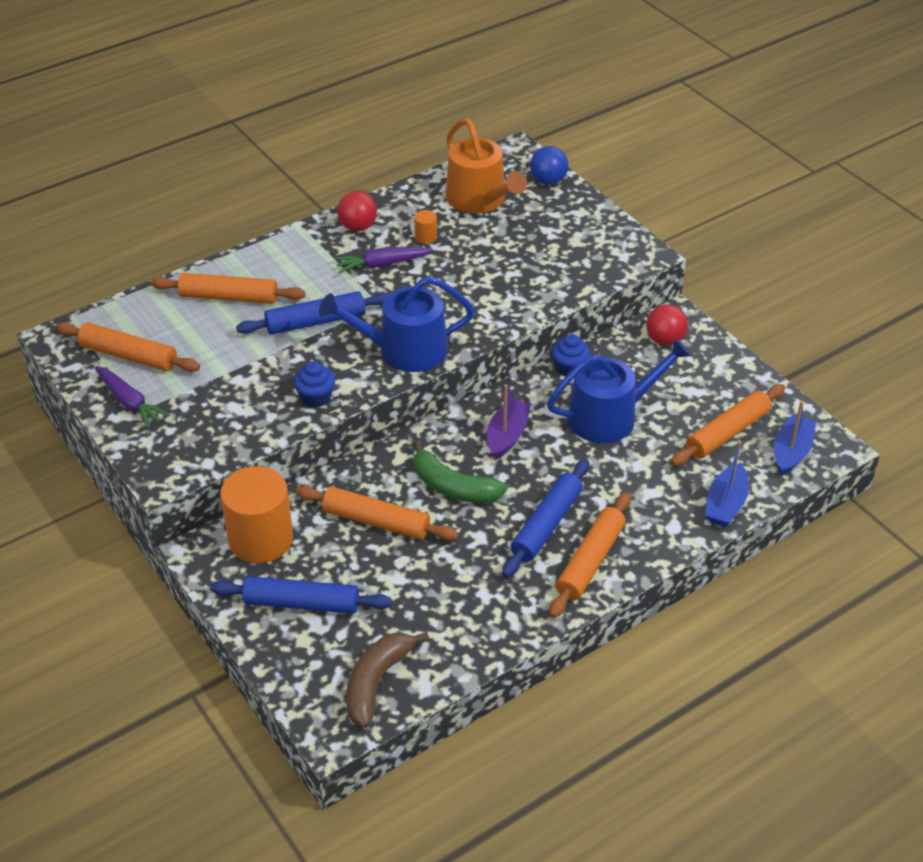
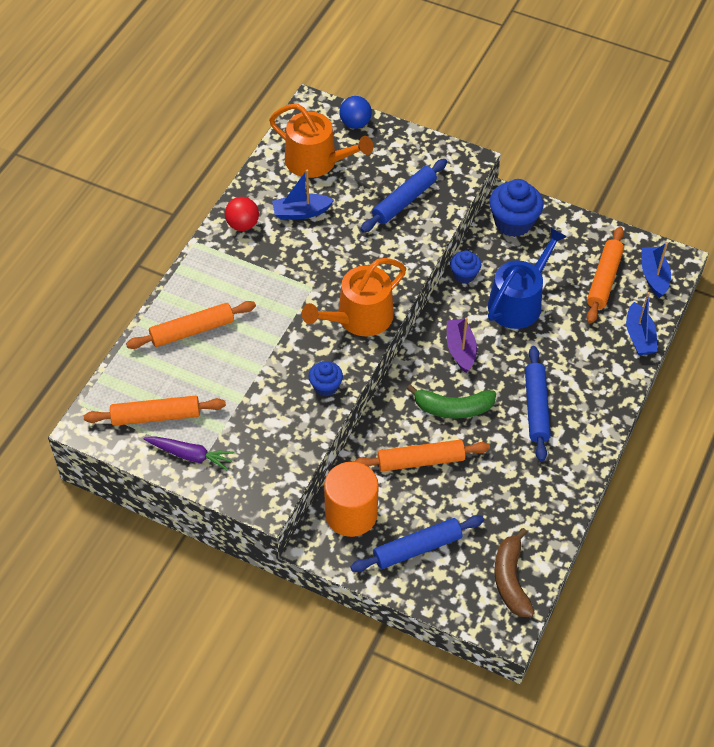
camera: 30 degrees left, 10 degrees up
blue rolling pin [236,291,390,334] -> blue rolling pin moved to [360,159,447,233]
blue watering can [319,276,474,372] -> orange watering can [302,258,406,336]
purple carrot [334,247,433,273] -> none
orange cylinder [414,210,437,244] -> blue boat [272,170,334,220]
orange rolling pin [549,492,631,618] -> none
red ball [646,304,688,346] -> blue cupcake [489,179,544,237]

